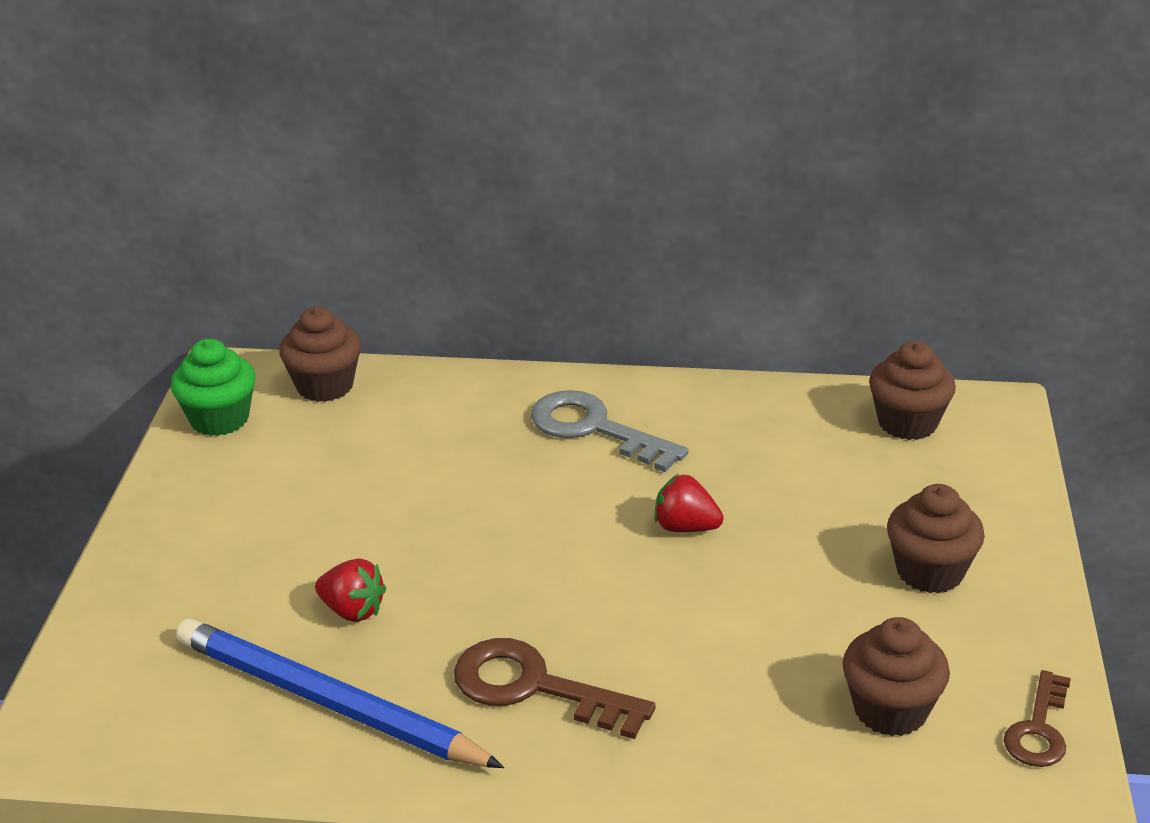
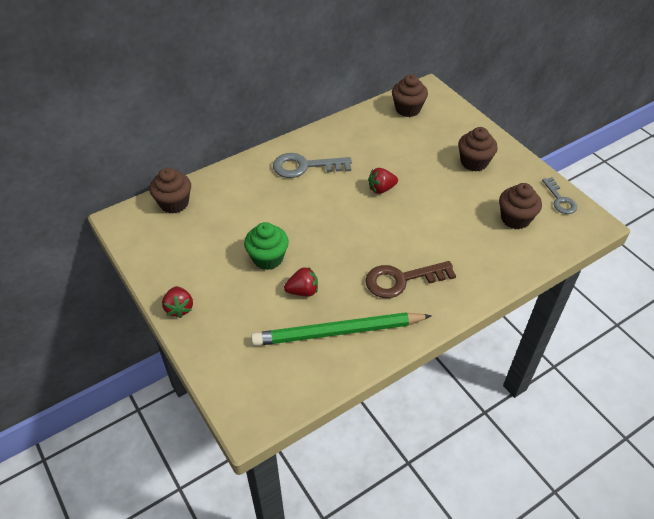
camera: 40 degrees left, 15 degrees up
green cupcake [171,339,256,436] -> green cupcake moved to [244,222,289,270]
blue pencil [176,619,504,768] -> green pencil [251,312,432,346]
brown key [1004,670,1071,767] -> grey key [542,177,577,214]
none -> red strawberry [162,286,193,318]

